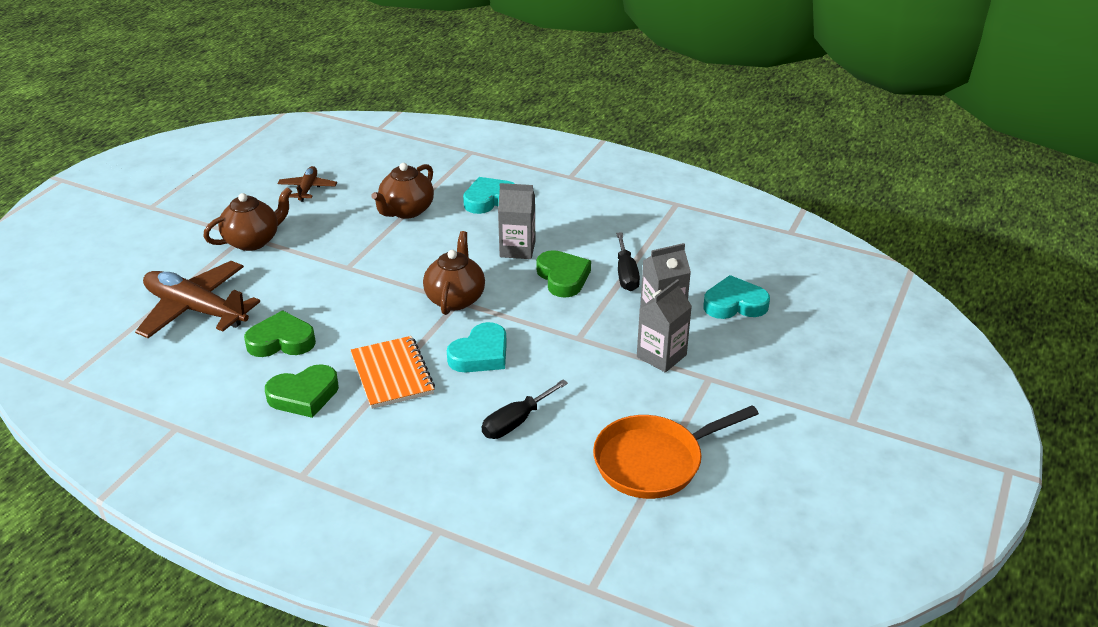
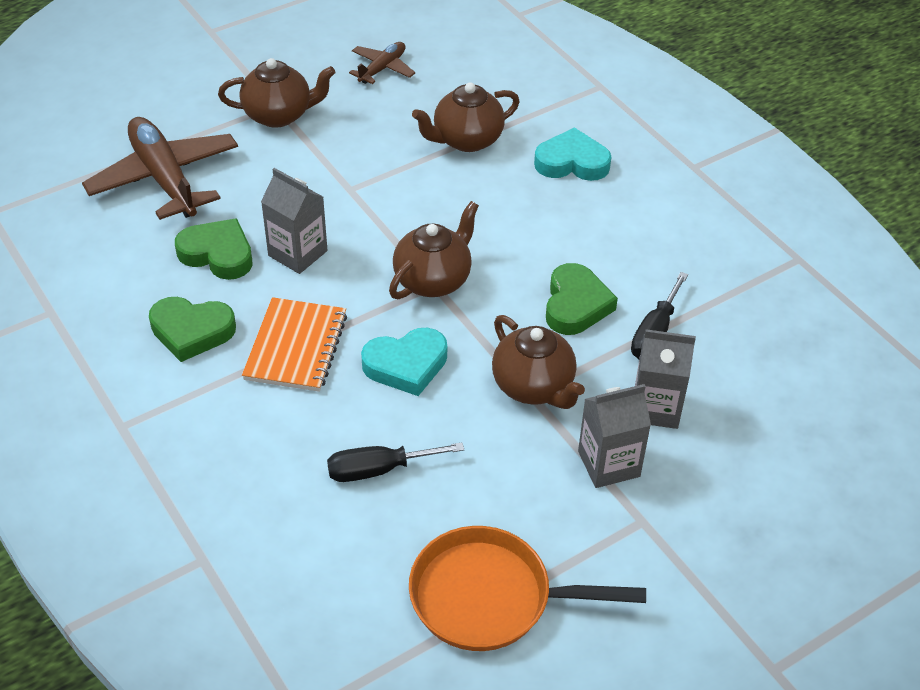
camera: 30 degrees right, 10 degrees up
grey carton [498,183,535,259] -> grey carton moved to [261,168,327,274]
turquoise heart [703,275,770,319] -> none
none -> brown teapot [492,315,585,409]

